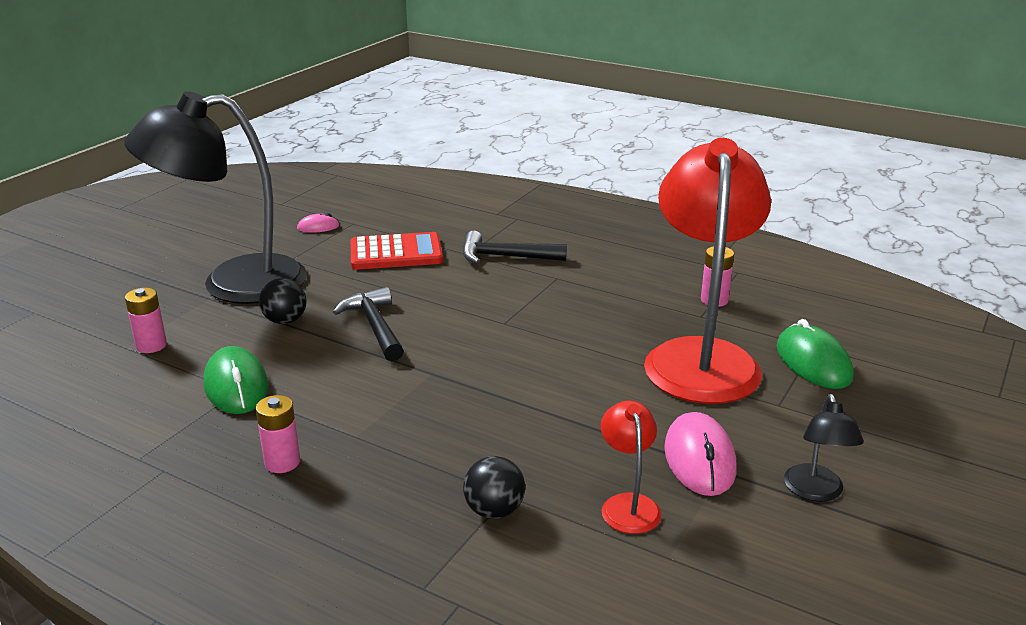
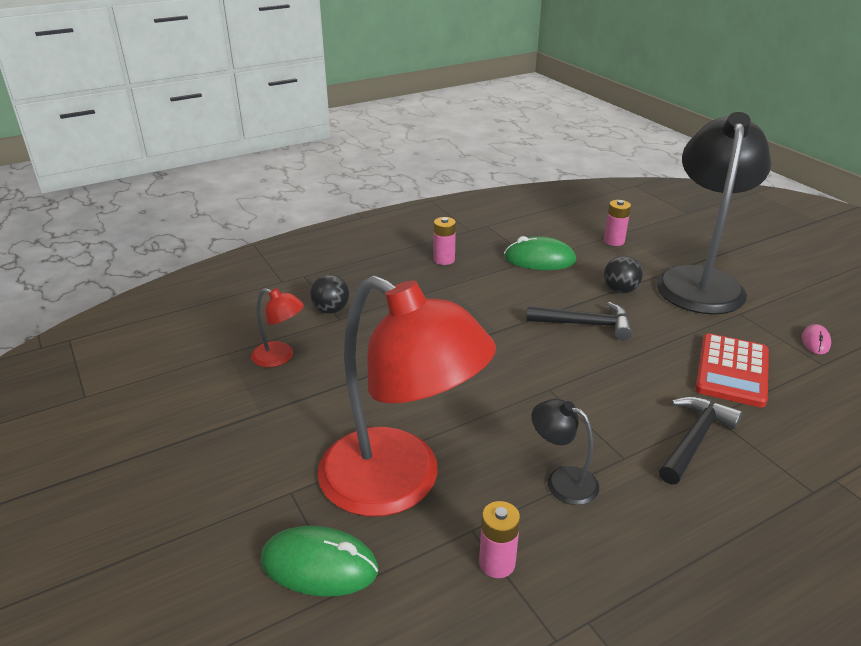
camera: 120 degrees right, 5 degrees up
pink mouse [664,412,736,496] -> none
black lamp [784,394,864,502] -> black lamp moved to [532,399,599,505]

